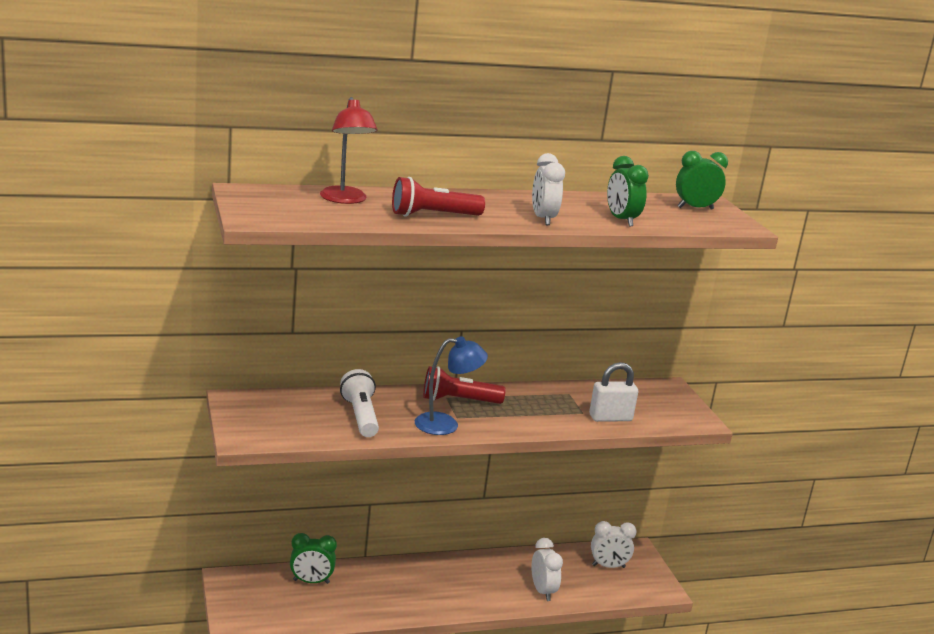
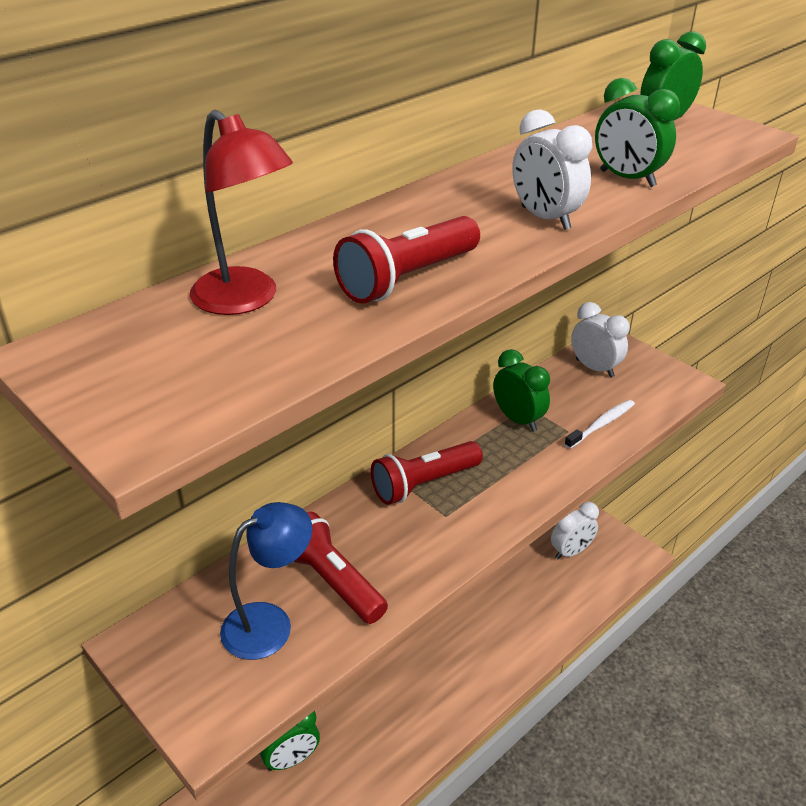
camera: 25 degrees left, 15 degrees up
white flashlight [340,369,379,437] -> red flashlight [293,512,388,624]
blue lamp [415,336,488,435] -> blue lamp moved to [220,502,312,660]
white clock [531,538,563,601] -> white clock moved to [571,302,630,378]
white padlock [589,362,638,422] -> white toothbrush [564,400,635,449]
none -> green clock [493,349,550,432]

